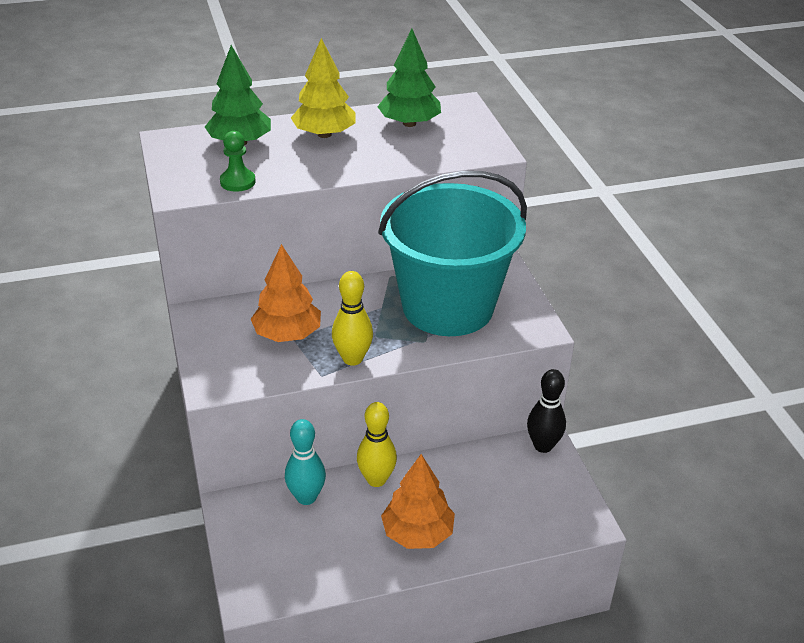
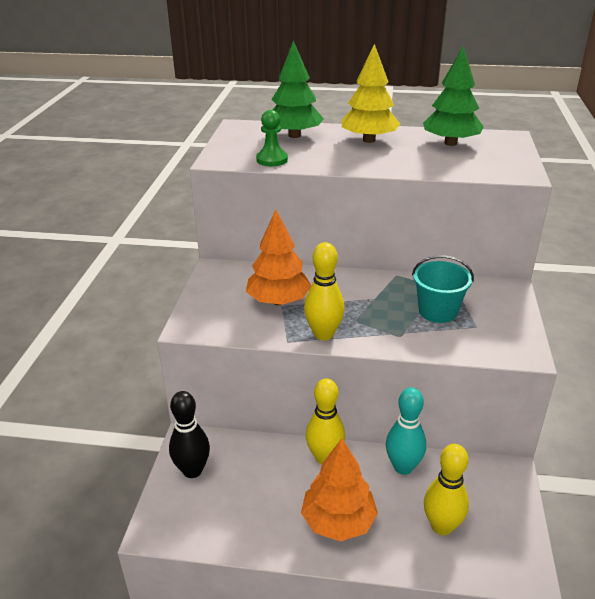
camera: 25 degrees right, 5 degrees down
turquoise bowling pin [285,419,326,505] -> turquoise bowling pin moved to [386,387,426,475]
turquoise bucket [378,171,527,336] -> turquoise bucket [412,256,474,323], size x0.42
black bowling pin [527,369,566,453] -> black bowling pin moved to [169,391,210,478]
none -> yellow bowling pin [424,444,469,535]

